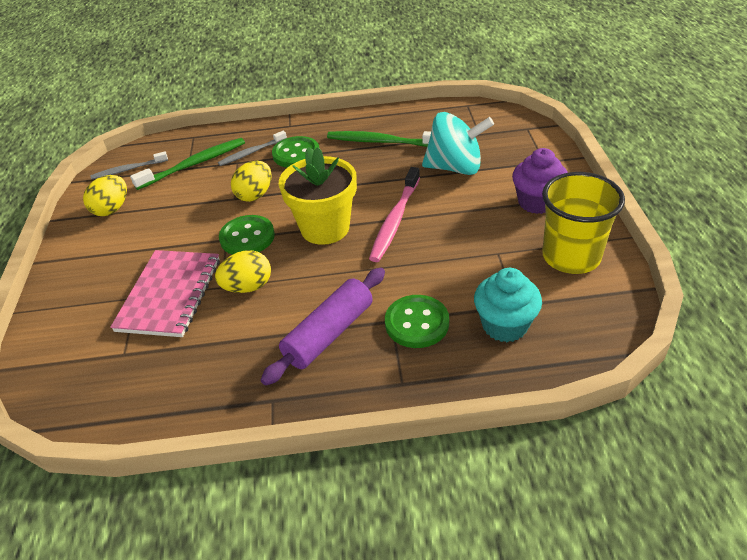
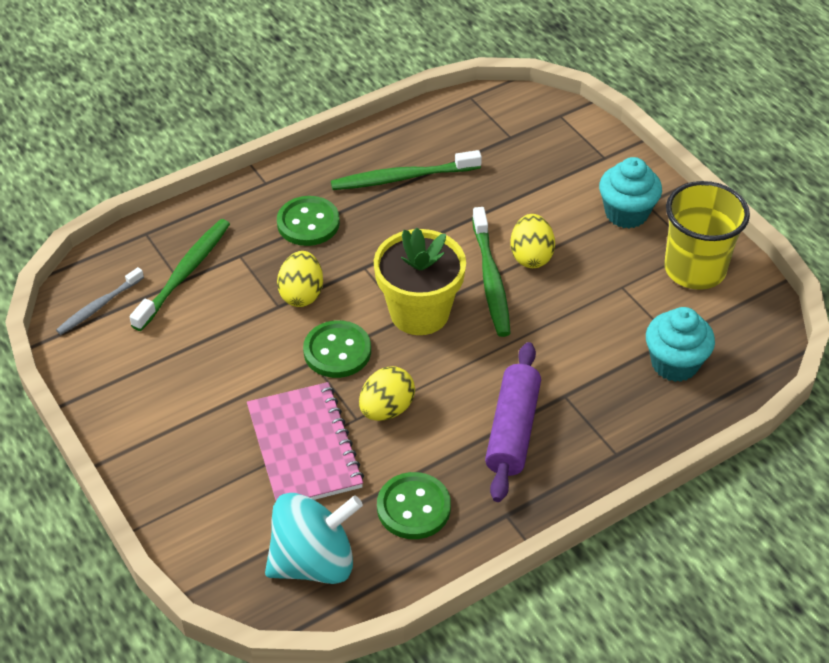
camera: 30 degrees left, 5 degrees up
yellow egg [83,175,127,216] -> yellow egg moved to [510,214,555,268]
grey toothbrush [218,131,287,166] -> none
pink toothbrush [369,167,420,262] -> green toothbrush [472,207,511,337]
green button [385,295,449,348] -> green button moved to [377,472,451,539]
turquoise spinning top [422,112,494,175] -> turquoise spinning top moved to [265,493,363,584]
purple cupcake [512,148,568,214] -> turquoise cupcake [599,157,662,228]

